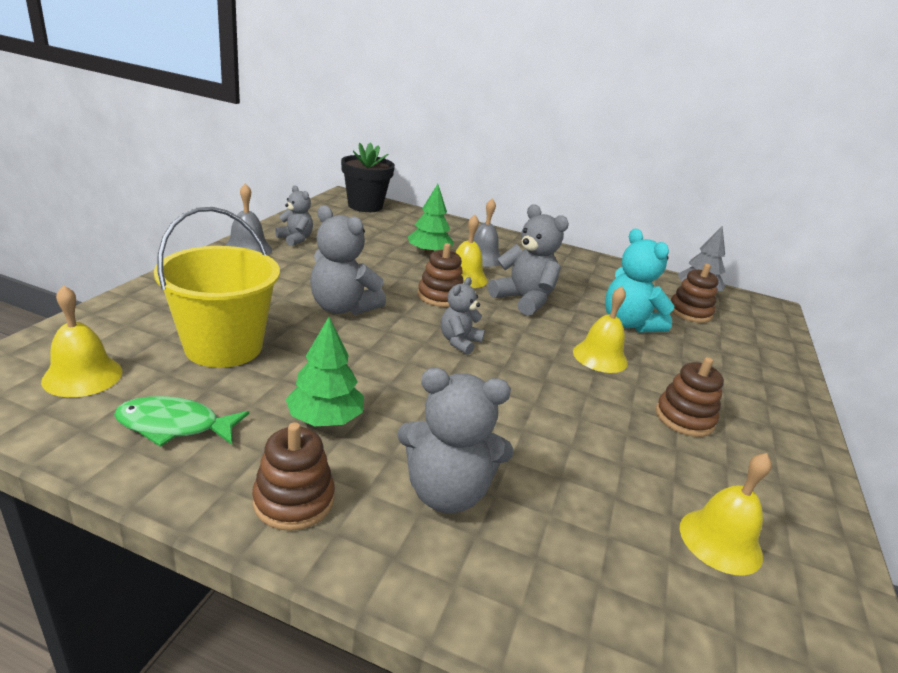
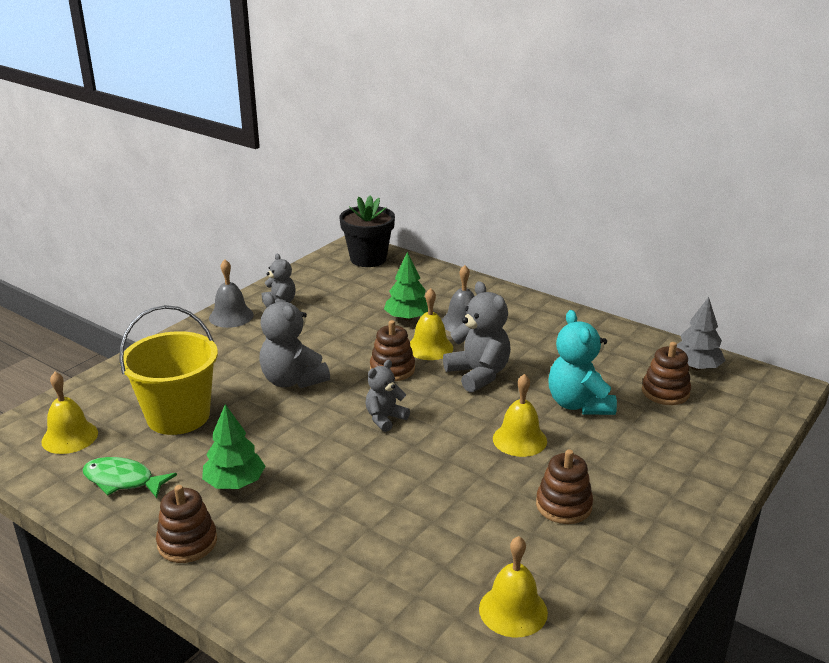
camera: 20 degrees right, 0 degrees up
grey teddy bear [397,368,513,513] -> none

